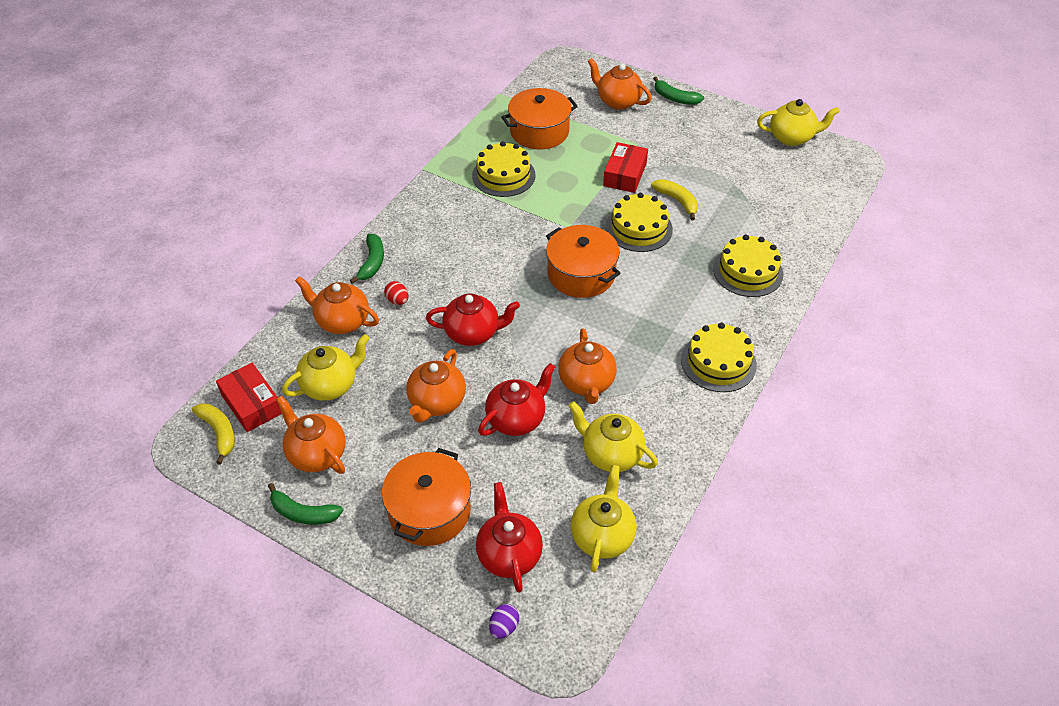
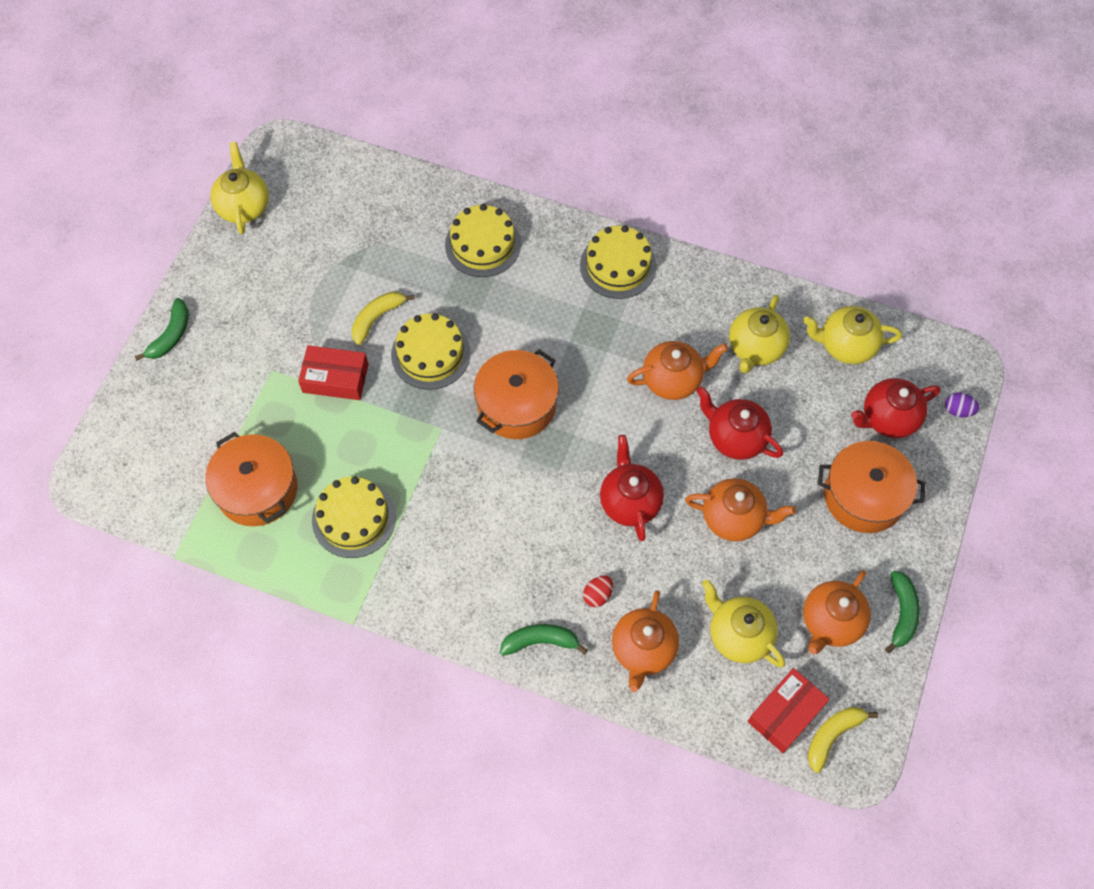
camera: 100 degrees left, 15 degrees up
orange teapot [587,58,652,110] -> none

